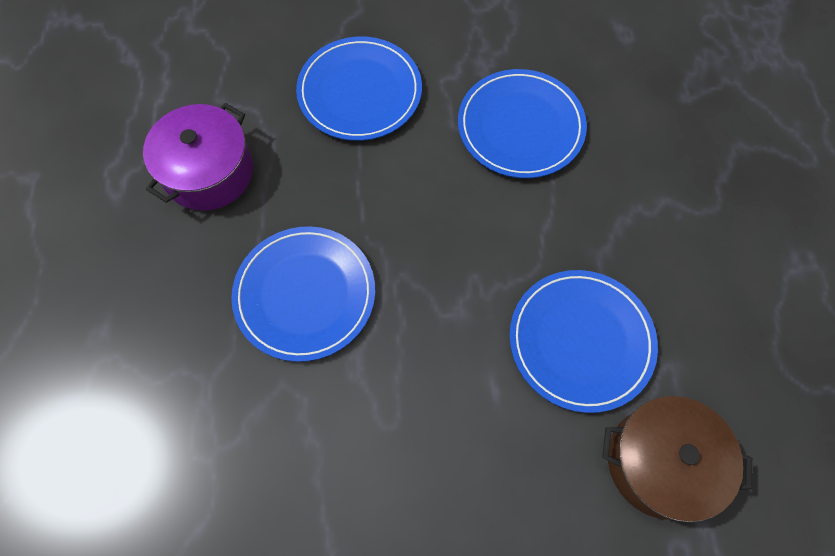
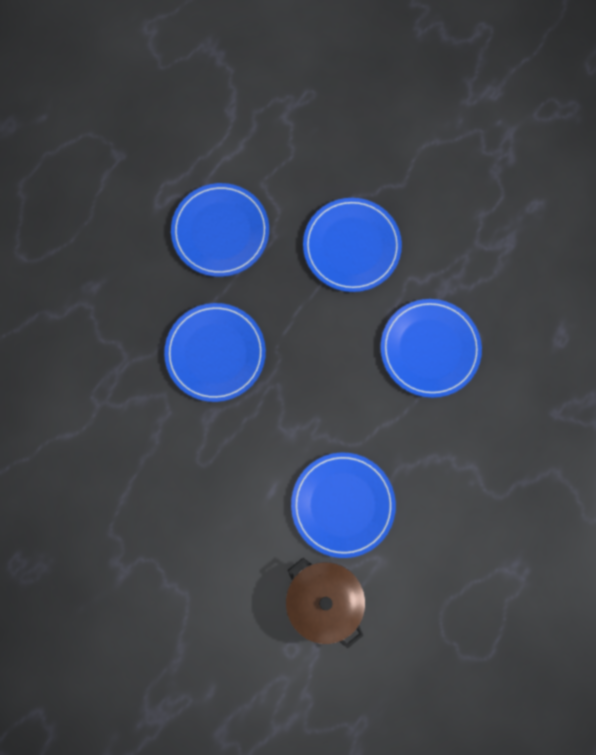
camera: 40 degrees right, 10 degrees up
purple pot [143,103,253,211] -> blue plate [171,183,269,277]

